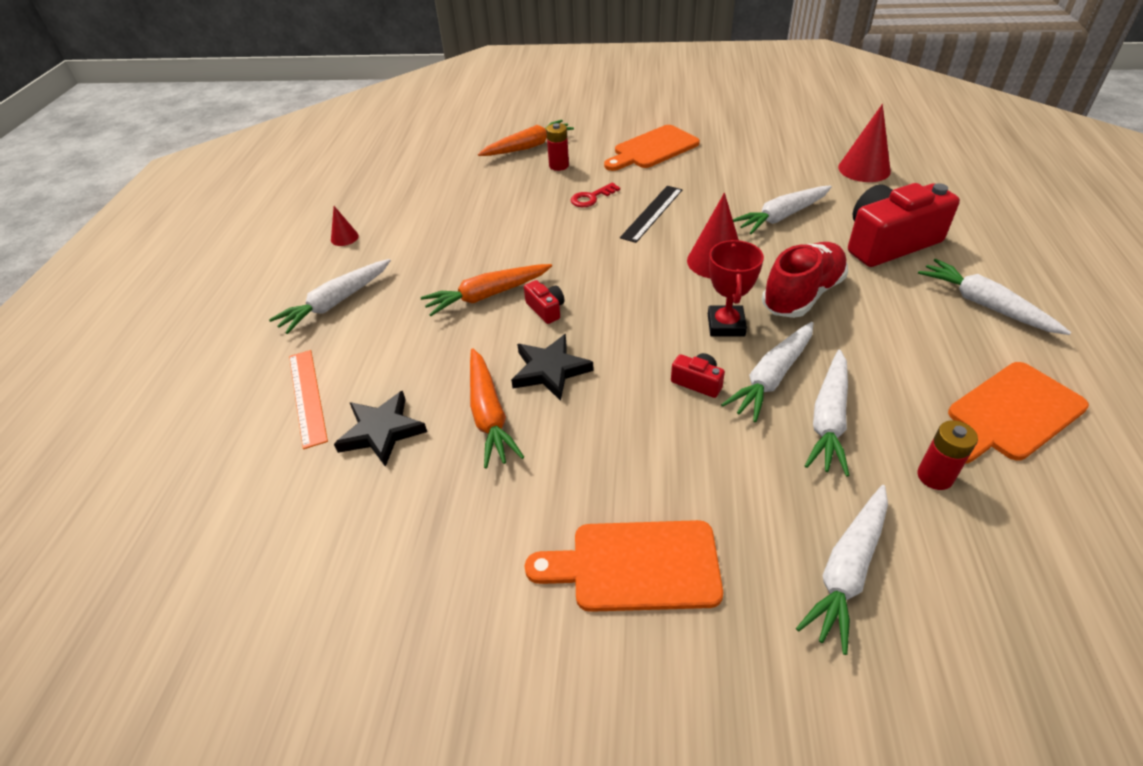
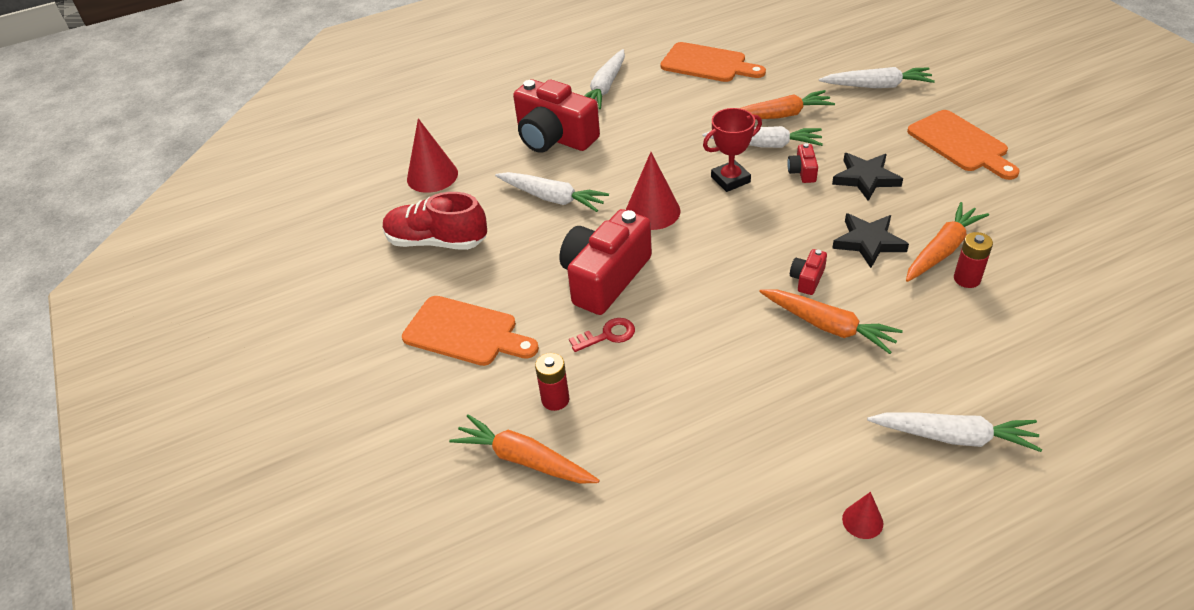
camera: 120 degrees left, 0 degrees up
orange ruler [289,350,328,449] -> none
black star [334,391,427,467] -> black star moved to [832,153,903,201]
red key [571,183,620,207] -> red key turned 45 degrees counterclockwise [569,318,635,352]
black ruler [620,186,682,243] -> red camera [559,209,652,315]
red shoe [762,242,848,318] -> red shoe moved to [383,192,487,250]
white carrot [805,350,850,477] -> orange carrot [740,90,835,119]
red battery [917,420,978,490] -> red battery moved to [954,232,993,288]

